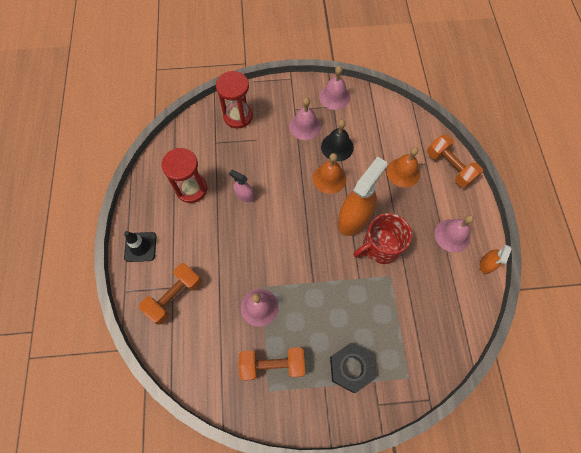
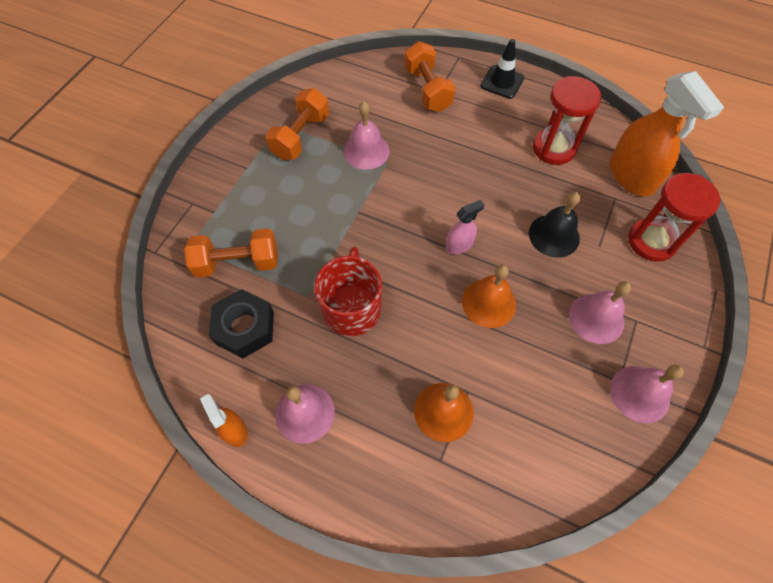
camera: 120 degrees right, 5 degrees down
pink spray bottle [229,170,254,202] -> pink spray bottle moved to [446,200,484,254]
black bell [321,120,354,161] -> black bell moved to [529,192,580,258]
black nut [330,343,375,393] -> black nut moved to [209,289,274,358]
orange spray bottle [338,157,387,236] -> orange spray bottle moved to [610,71,724,197]
orange dumbbell [427,135,483,188] -> orange dumbbell moved to [184,228,278,278]

